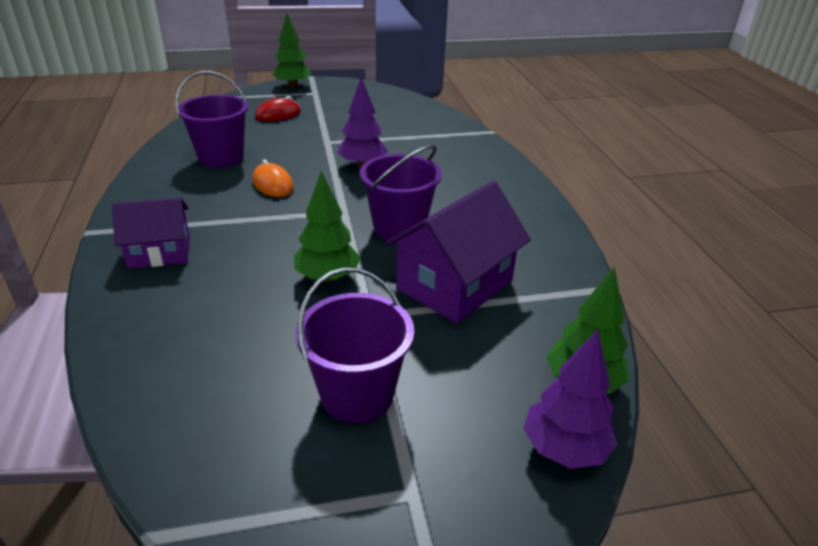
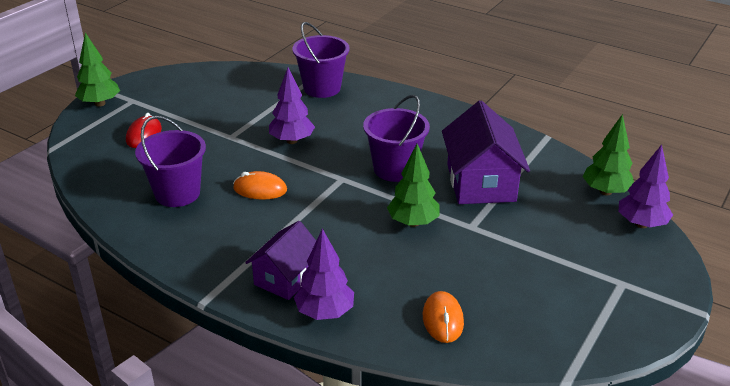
camera: 45 degrees left, 0 degrees up
purple bucket [295,267,414,423] -> purple bucket moved to [292,22,350,98]
none -> purple tree [294,229,354,320]
none -> orange mouse [423,291,464,343]

